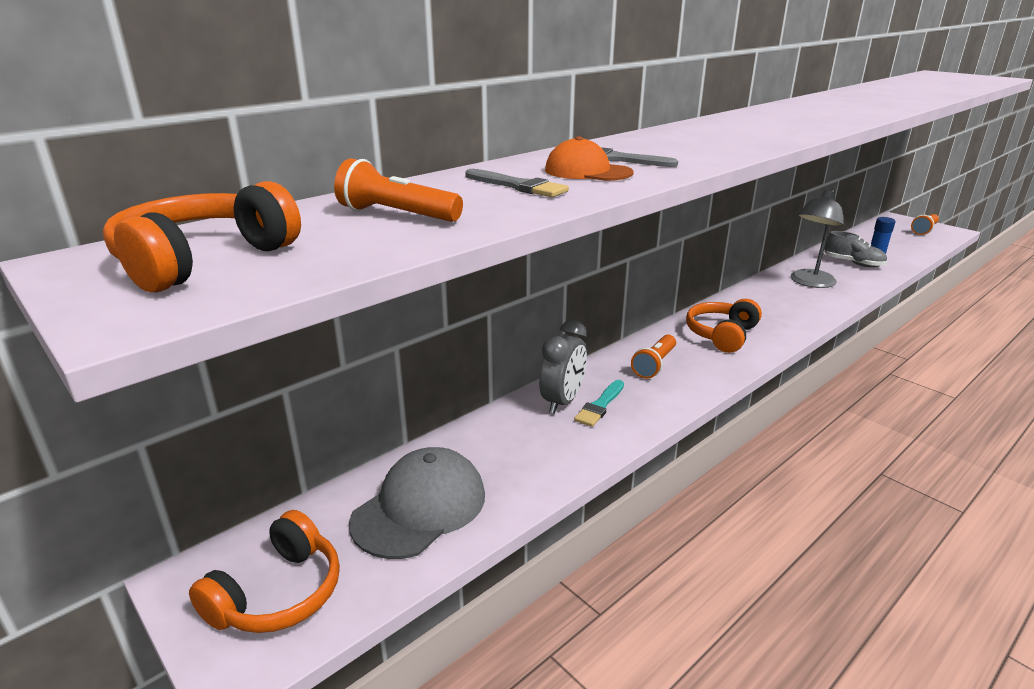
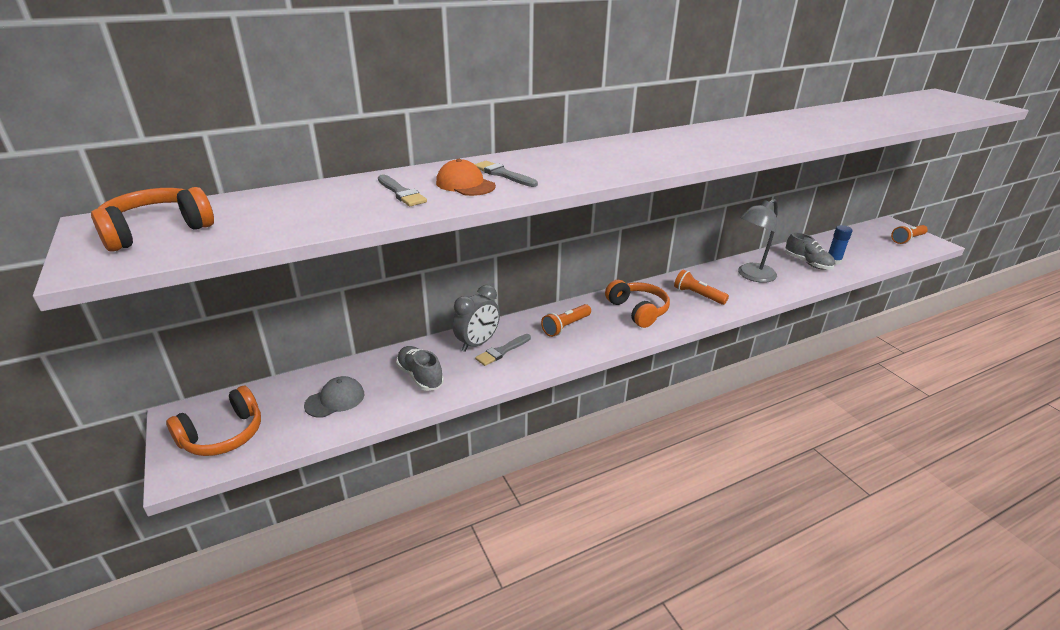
camera: 15 degrees right, 5 degrees up
orange flashlight [334,158,463,222] -> orange flashlight moved to [674,269,729,305]
grey cap [349,447,485,559] -> grey cap [304,376,364,418], size x0.60
turquoise brush [574,380,624,427] -> grey brush [475,334,531,366]
orange headphones [686,299,762,353] -> orange headphones turned 105 degrees clockwise [605,280,670,328]
none -> grey shoe [396,346,444,391]

